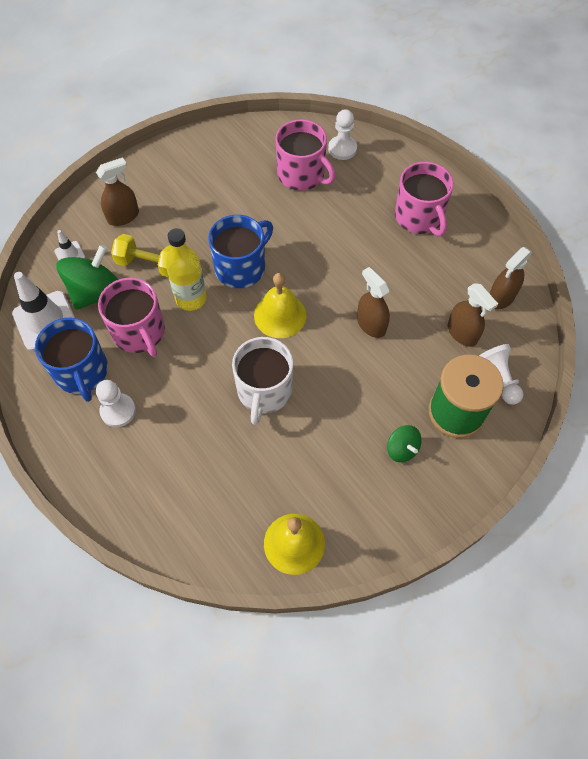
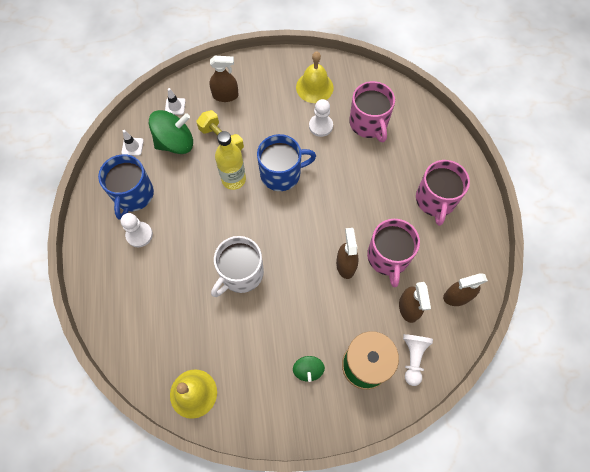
camera: 30 degrees right, 5 degrees up
white traffic cone [12,272,75,351] -> white traffic cone [121,130,144,156], size x0.49
pink mug [98,278,165,357] -> pink mug moved to [367,219,420,287]
yellow bell [254,273,306,338] -> yellow bell moved to [296,52,334,103]
white pawn [328,109,357,160] -> white pawn moved to [309,99,333,137]

